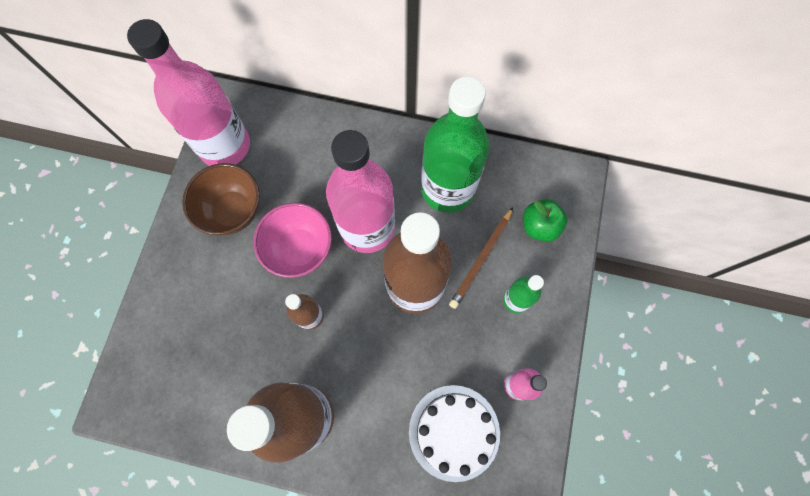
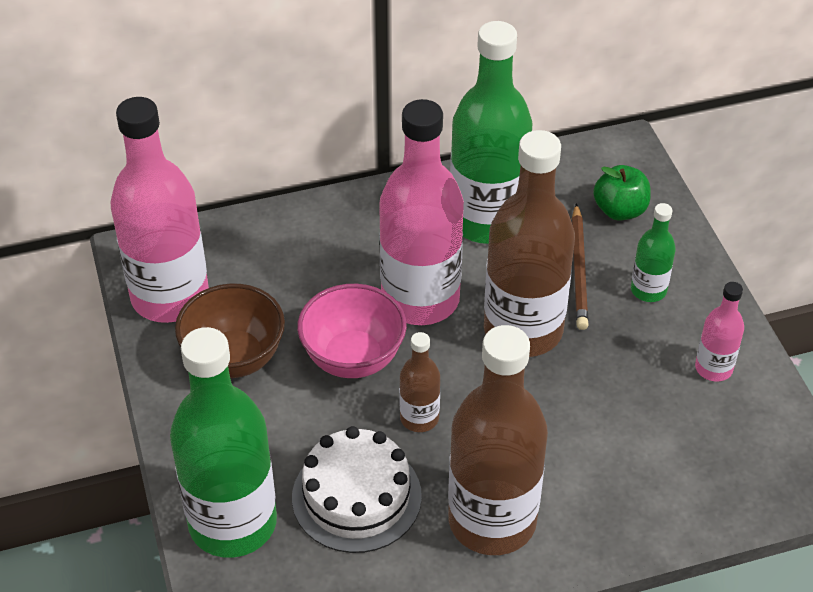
camera: 30 degrees left, 25 degrees down
white cake [409,385,500,482] -> white cake moved to [292,426,422,553]
none -> green bottle [170,327,277,558]

